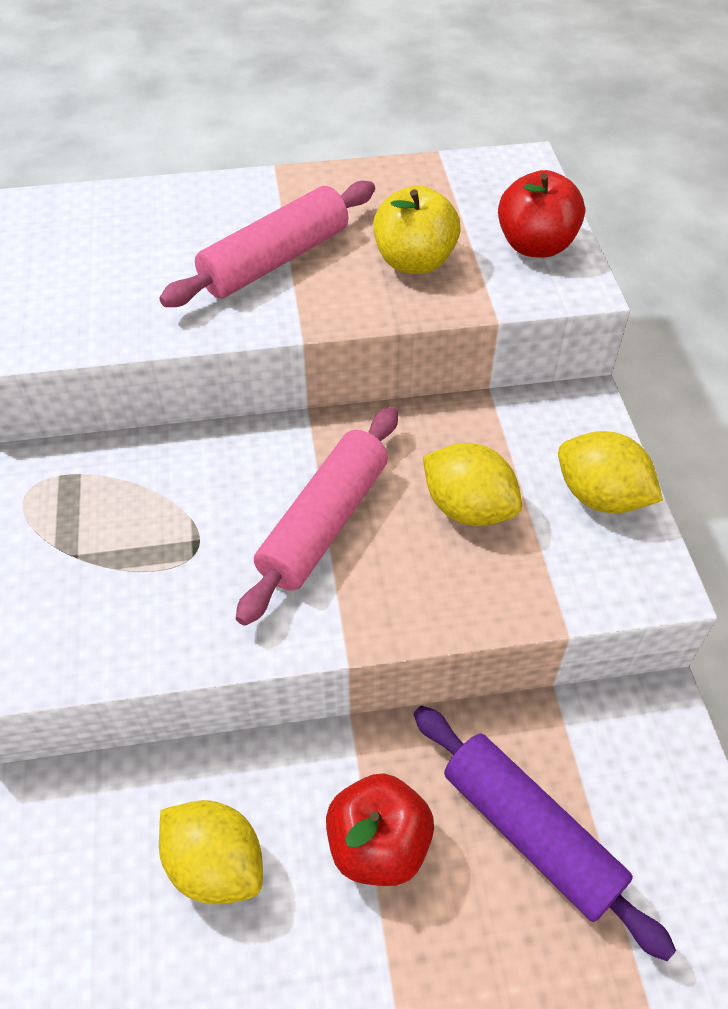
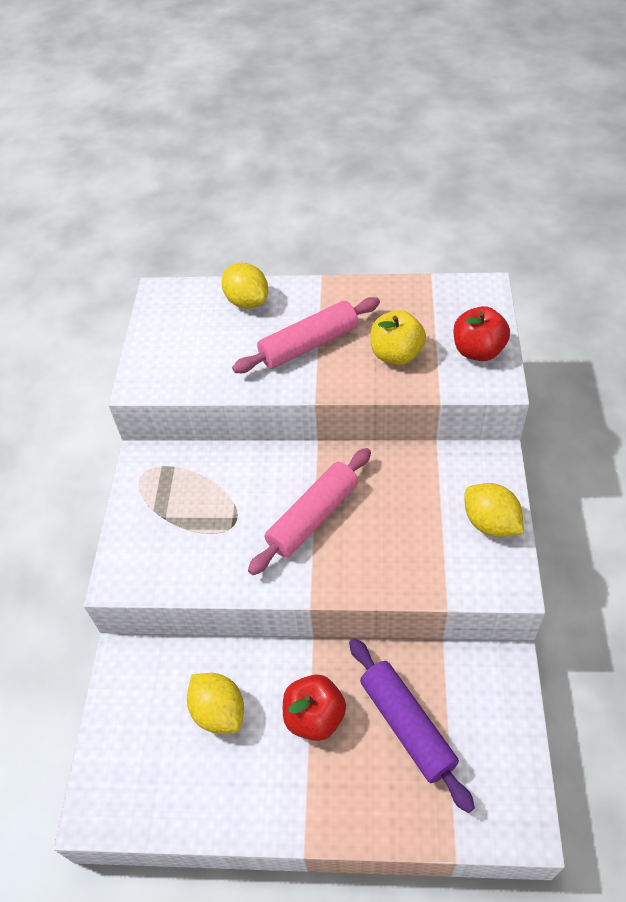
camera: 15 degrees right, 0 degrees up
yellow lemon [423,443,522,526] -> yellow lemon moved to [221,263,268,309]

